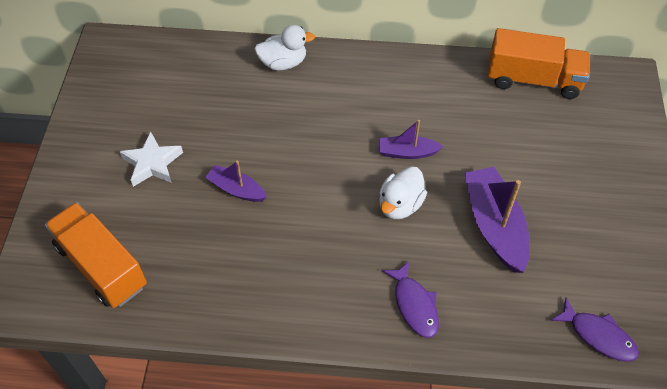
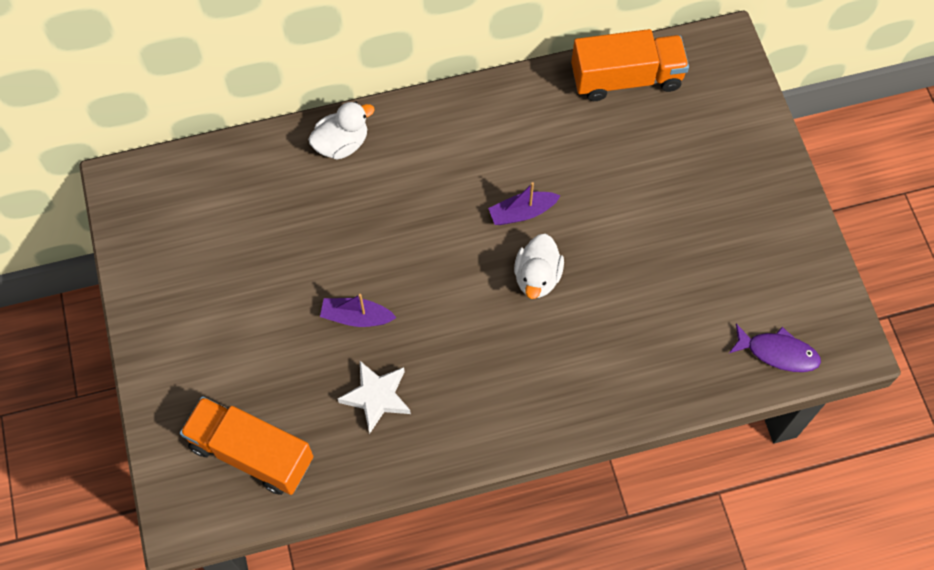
camera: 20 degrees left, 10 degrees up
white star [120,132,183,187] -> white star moved to [338,361,411,434]
purple fish [382,261,439,338] -> none
purple boat [464,167,530,273] -> none

